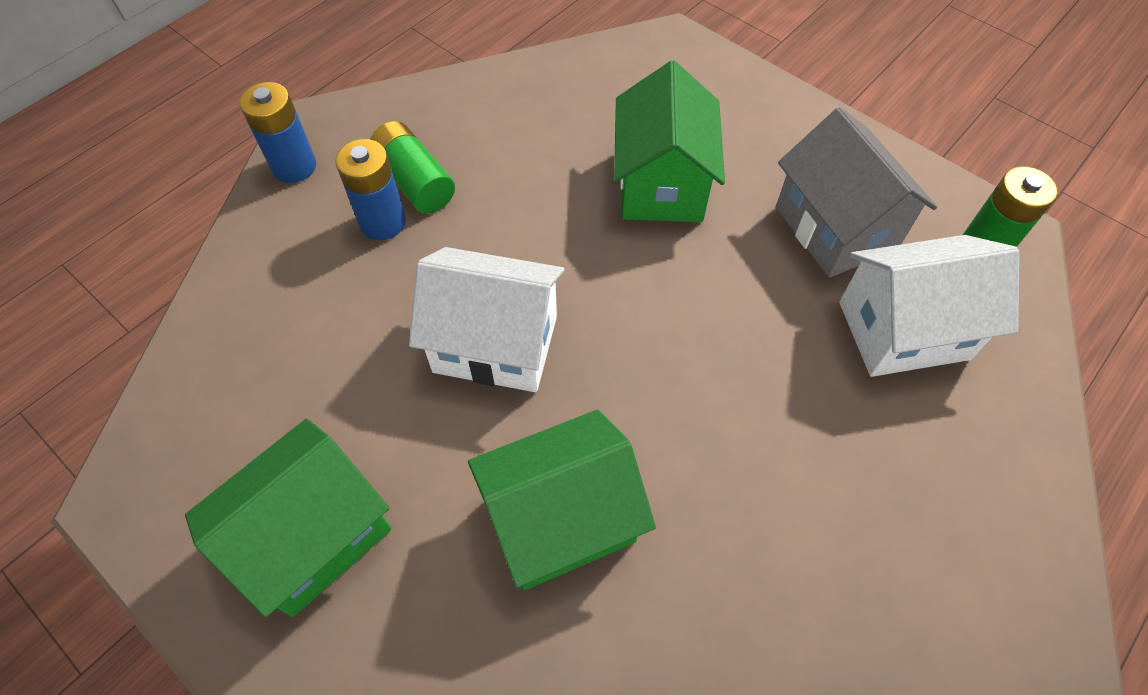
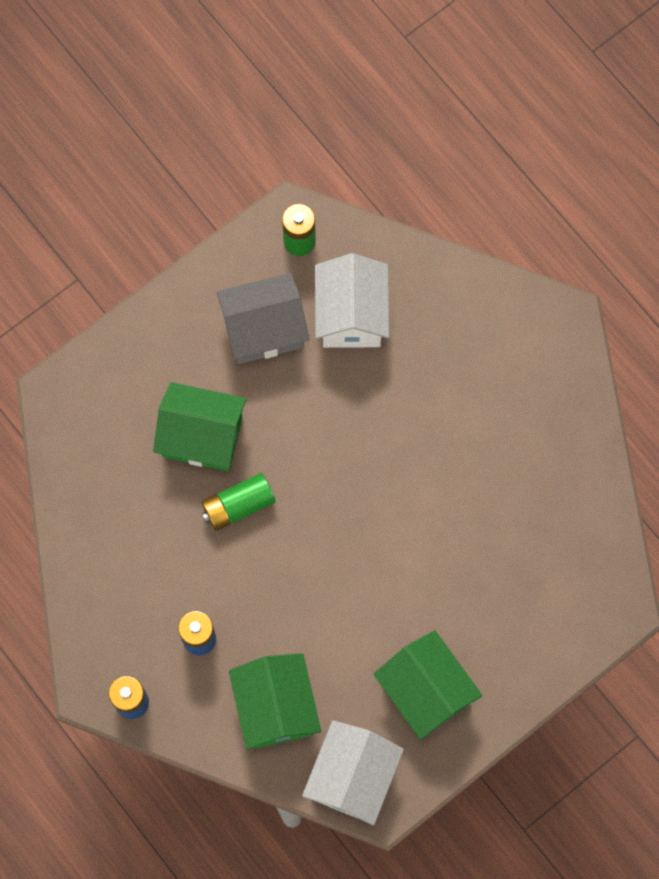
camera: 80 degrees left, 15 degrees up
green battery [370,121,455,214] -> green battery moved to [202,473,276,531]
white house [409,247,565,392] -> white house moved to [302,720,404,825]
green house [468,410,656,590] -> green house moved to [229,653,321,749]

